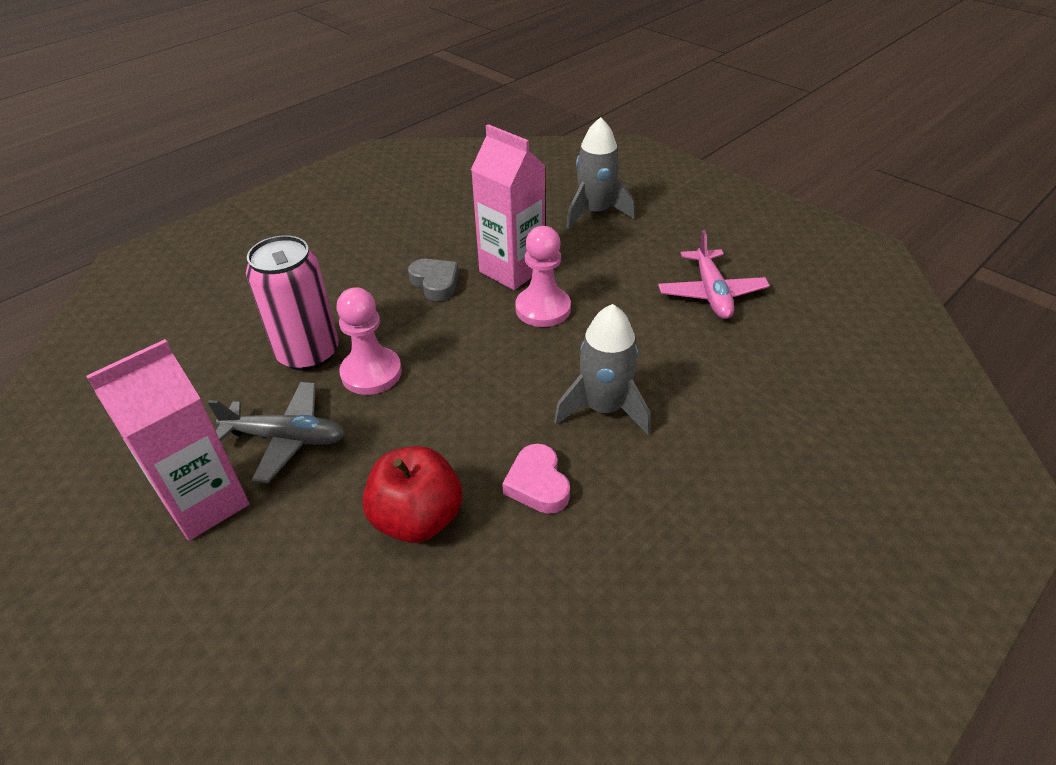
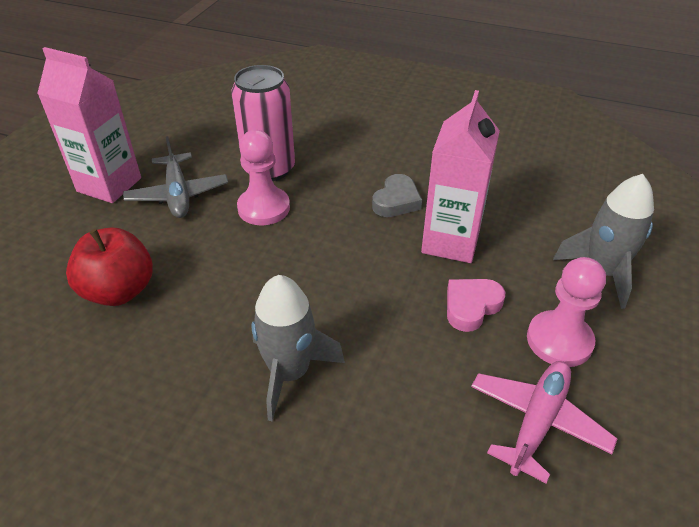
camera: 65 degrees right, 0 degrees up
pink heart [502,444,570,514] -> pink heart moved to [447,279,505,332]
pink pawn [515,226,571,327] -> pink pawn moved to [527,257,606,367]
pink plane [658,230,770,319] -> pink plane turned 150 degrees clockwise [471,361,617,484]

